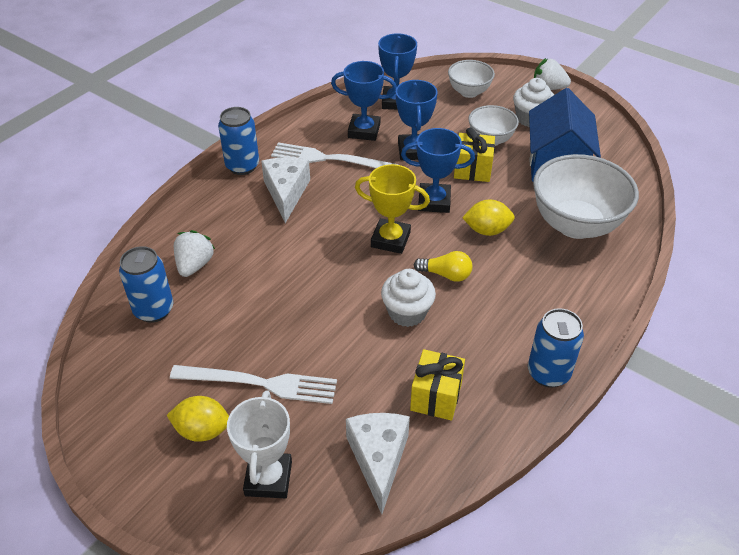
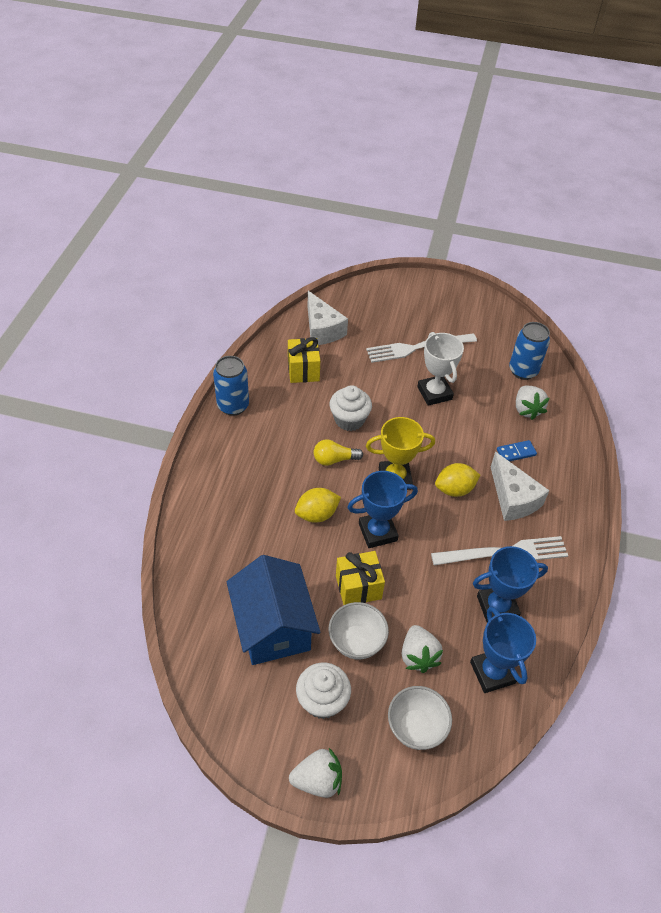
camera: 155 degrees right, 5 degrees up
yellow lemon [166,396,229,442] -> yellow lemon moved to [435,463,480,497]
blue can [218,107,259,175] -> none
white trophy [227,391,292,498] -> white trophy moved to [417,332,464,406]
blue trophy [396,80,438,160] -> none
white bowl [533,154,639,239] -> none
none -> white strawberry [402,625,443,673]
none -> blue domino [497,440,537,462]

